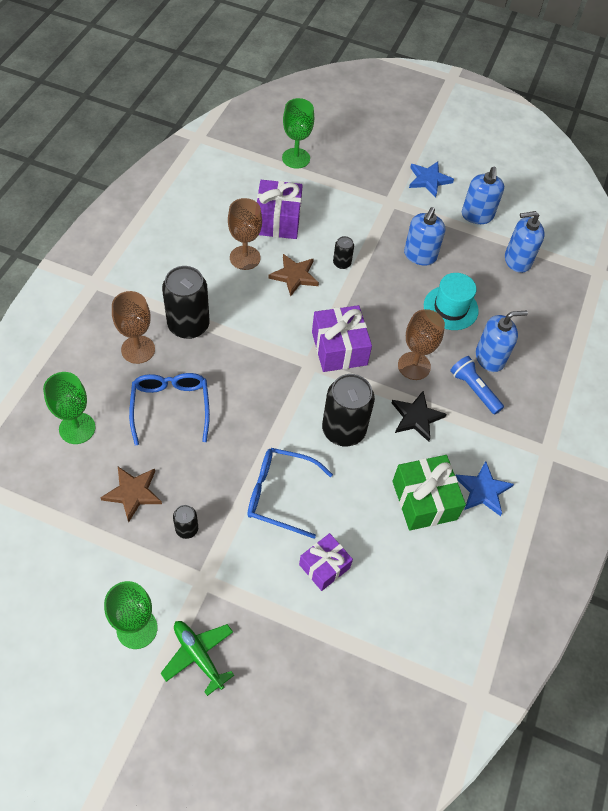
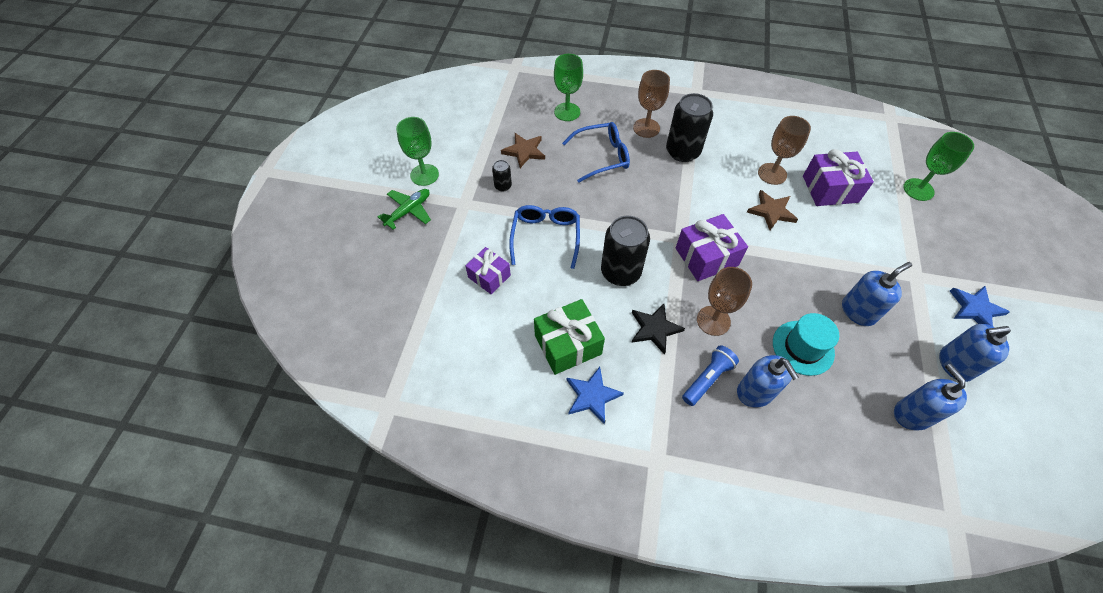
camera: 85 degrees right, 0 degrees up
black can [333,236,354,269] -> none
blue soap dispenser [404,207,445,265] -> blue soap dispenser turned 135 degrees clockwise [842,262,912,326]

